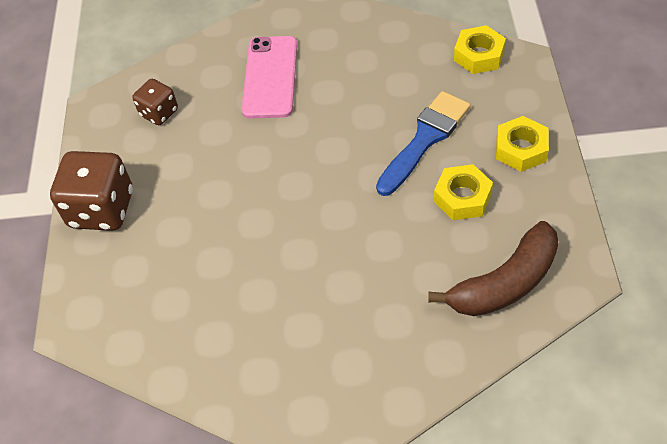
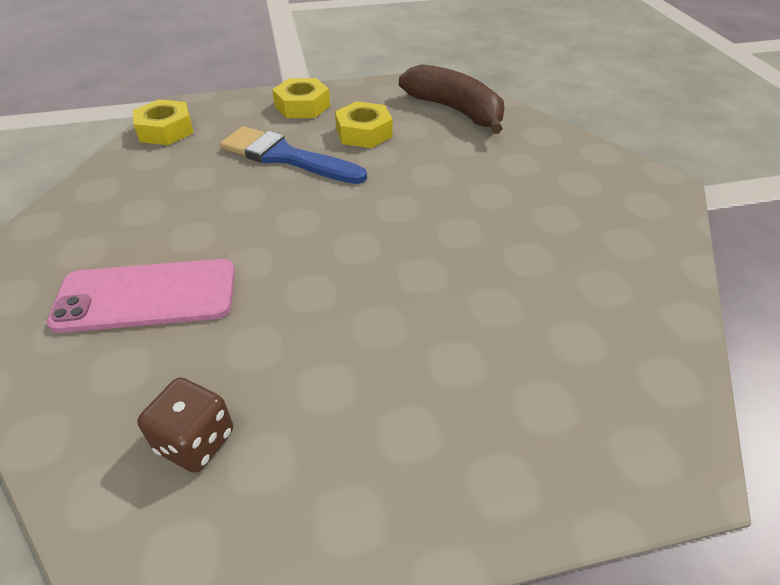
camera: 105 degrees left, 10 degrees down
brown dice [50,151,133,231] -> none

